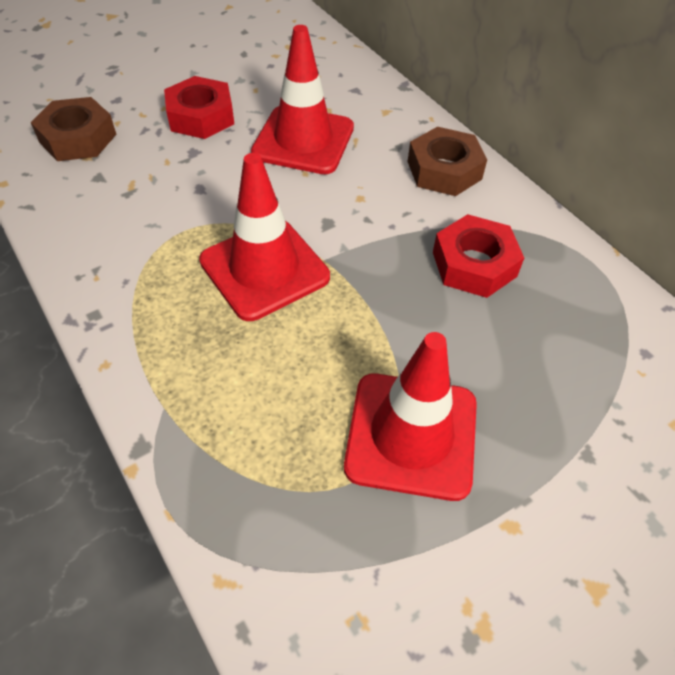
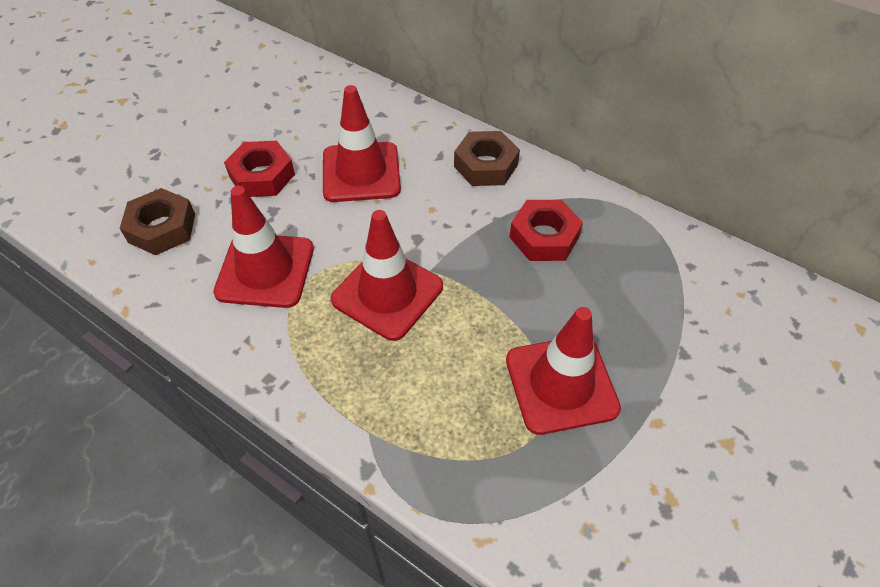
camera: 20 degrees left, 0 degrees up
none -> red traffic cone [213,186,314,308]

